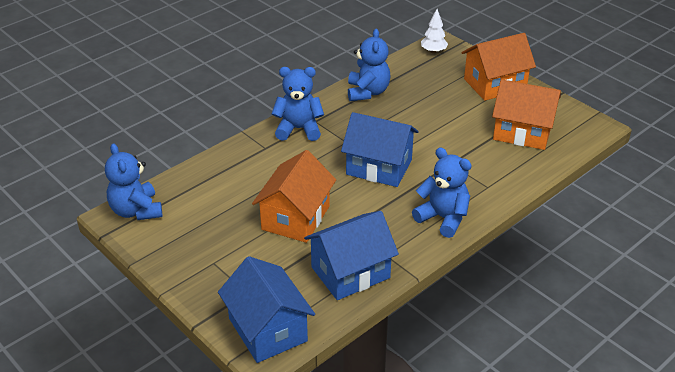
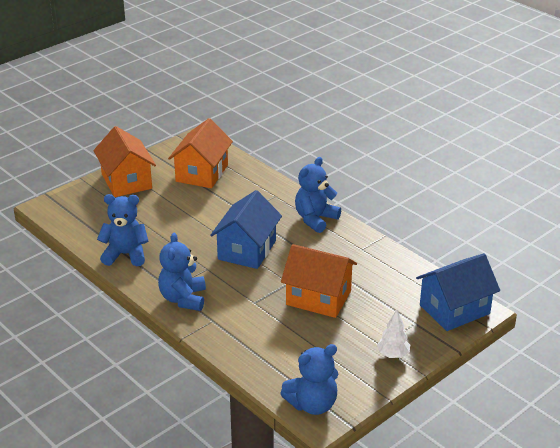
camera: 90 degrees left, 5 degrees down
blue house [304,211,399,300] -> none
white tree [421,9,448,53] -> white tree moved to [377,309,410,358]

